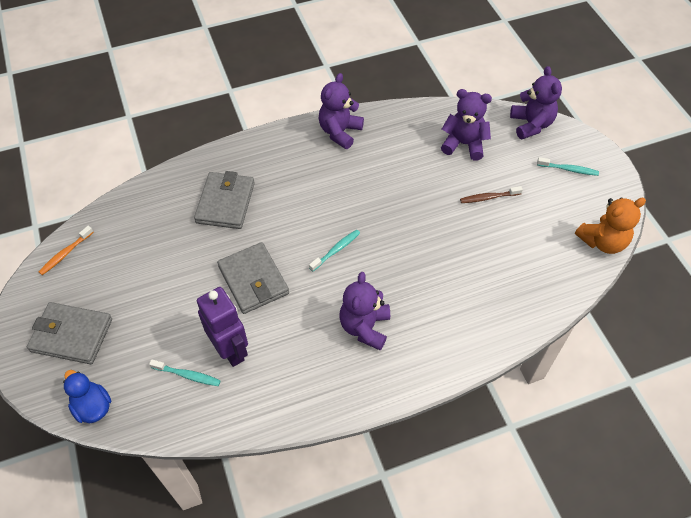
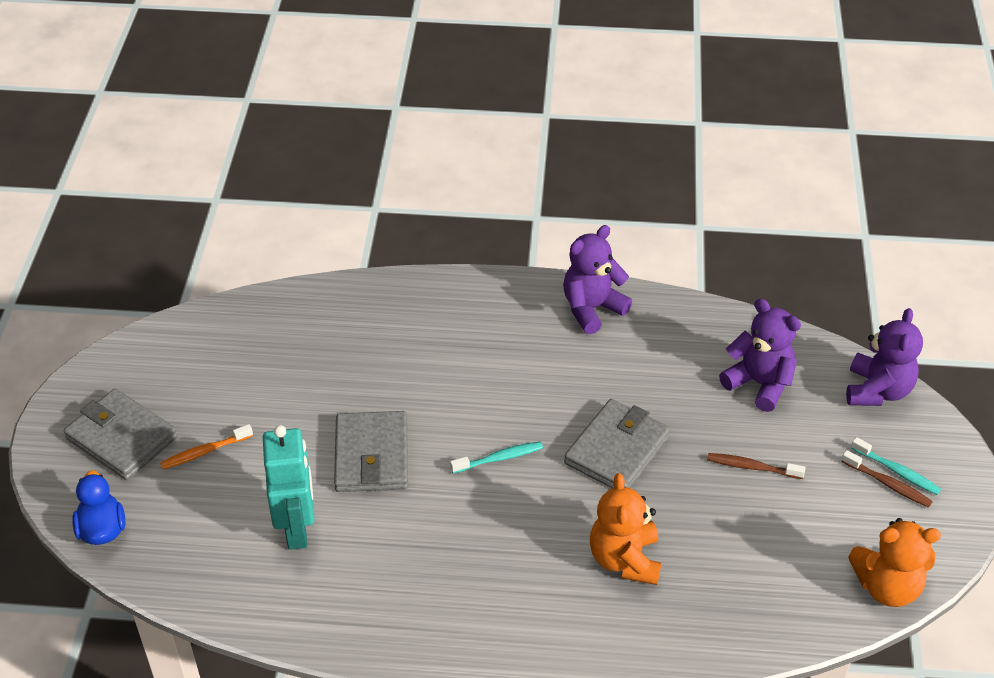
camera: 25 degrees right, 10 degrees down
orange toothbrush [39,226,93,275] -> orange toothbrush moved to [160,424,253,469]
turquoise toothbrush [149,359,221,386] -> none
grey wallet [194,171,255,229] -> grey wallet moved to [564,399,670,489]
purple robot [197,287,248,367] -> turquoise robot [263,425,314,550]
purple teddy bear [339,272,390,350] -> none
none -> orange teddy bear [590,473,661,585]
none -> brown toothbrush [841,450,933,508]

